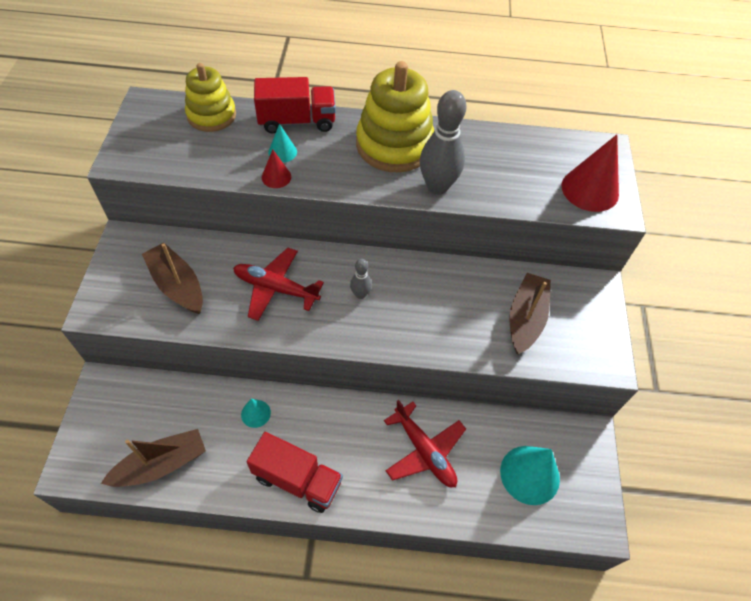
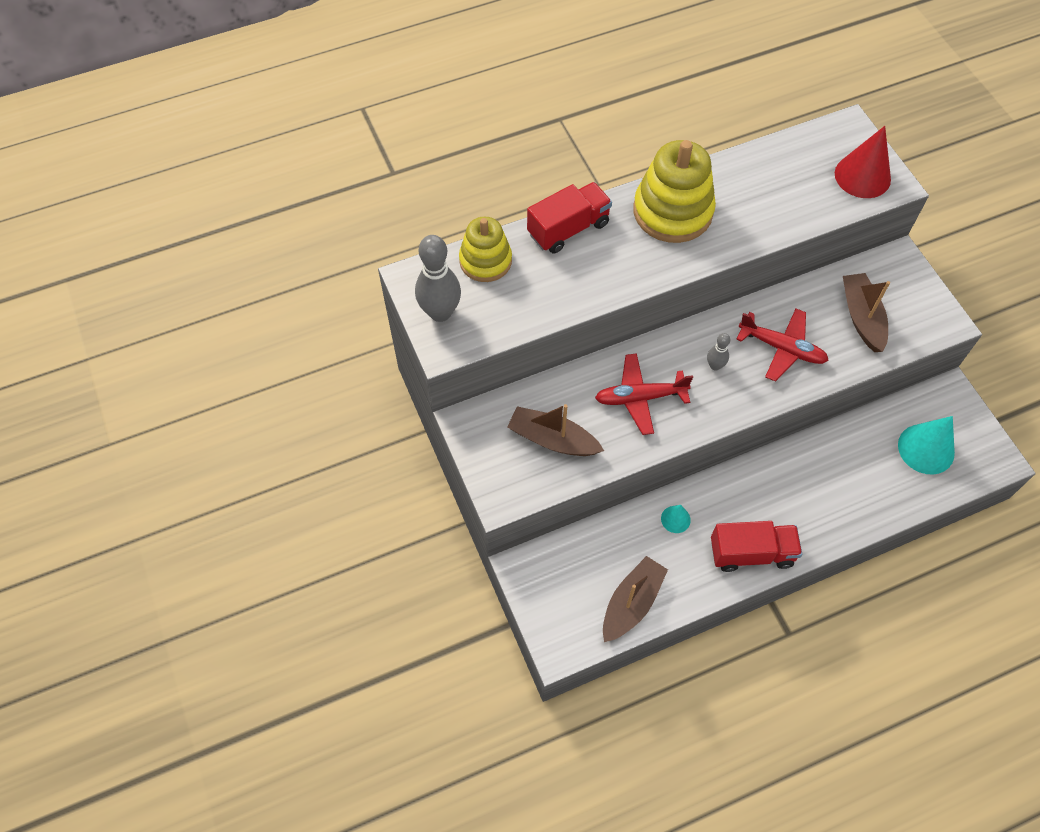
camera: 25 degrees left, 5 degrees up
red cone [262,150,291,188] -> none
turquoise cone [268,124,297,163] -> none
red plane [384,400,466,487] -> red plane moved to [736,309,829,382]
grey bowling pin [420,90,466,195] -> grey bowling pin moved to [415,235,461,322]

